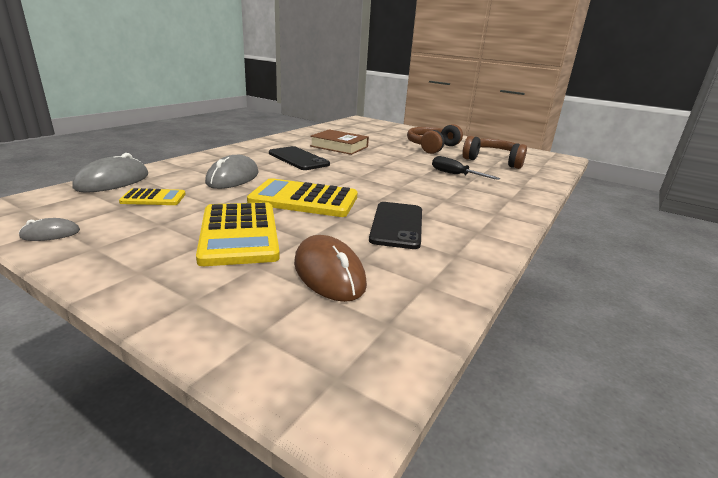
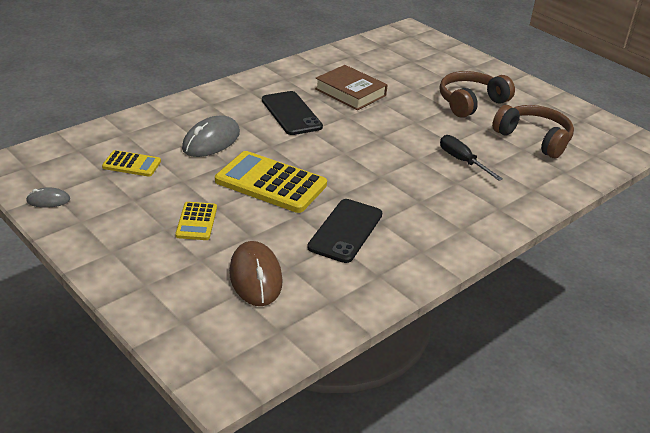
camera: 15 degrees right, 10 degrees up
grey mouse [73,153,148,192] -> none
yellow calculator [196,202,280,266] -> yellow calculator [175,202,217,240], size x0.52

